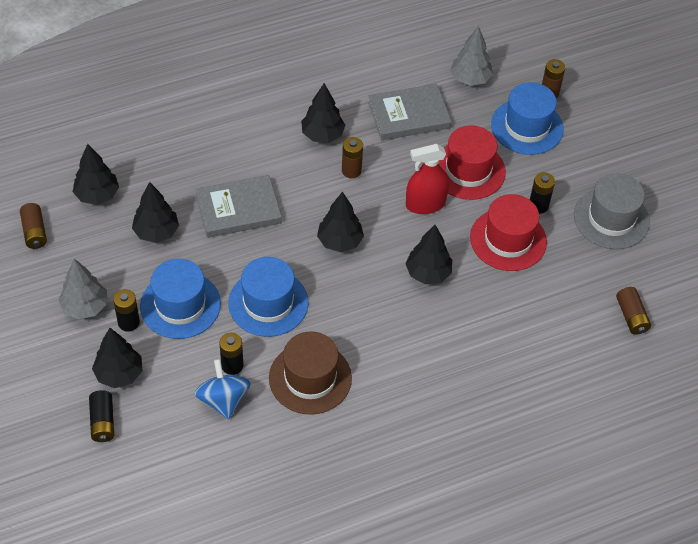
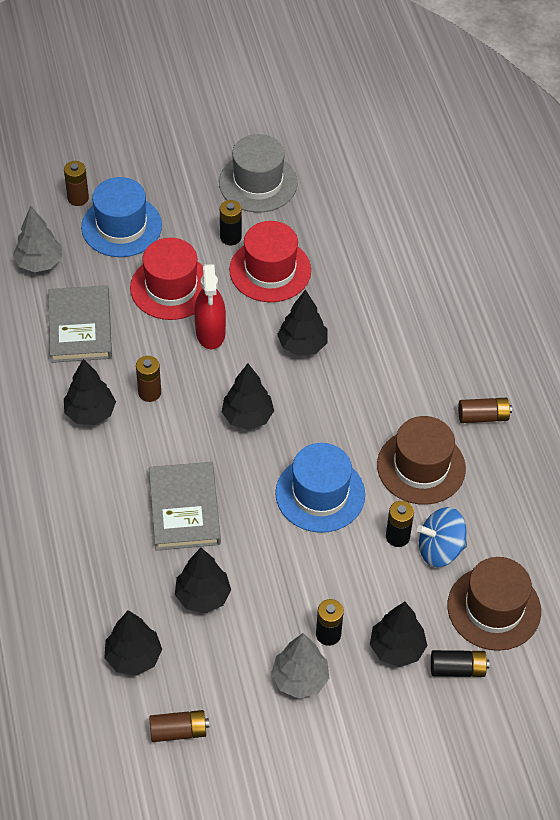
camera: 80 degrees left, 0 degrees up
blue hat [140,259,221,339] -> none
brown battery [616,287,651,335] -> brown battery moved to [458,398,512,423]
none -> brown hat [448,557,541,651]

